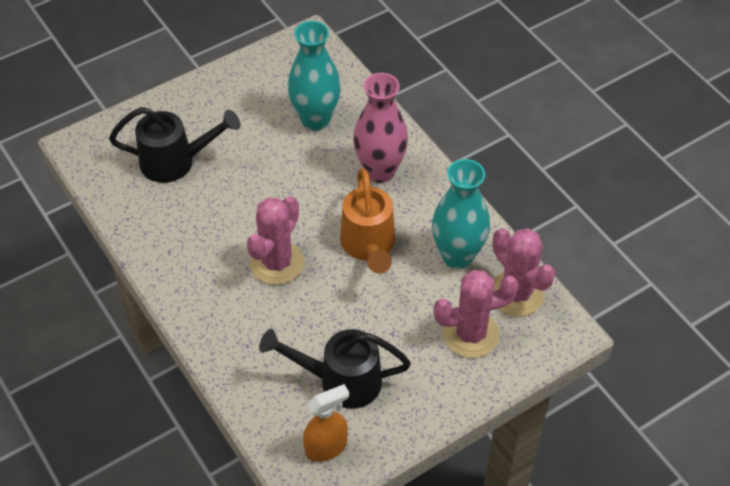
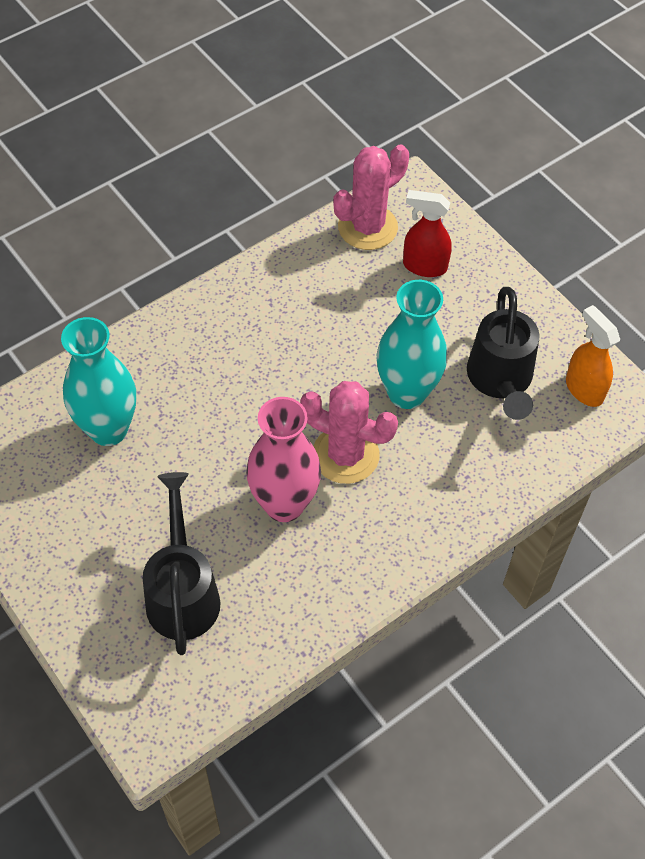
camera: 95 degrees left, 5 degrees up
orange watering can [340,168,395,274] -> none
pink vase [353,73,408,183] -> pink vase moved to [246,397,321,522]
turquoise vase [432,159,490,269] -> turquoise vase moved to [377,280,447,409]
pink cactus [433,270,519,358] -> red spray bottle [403,190,452,277]

